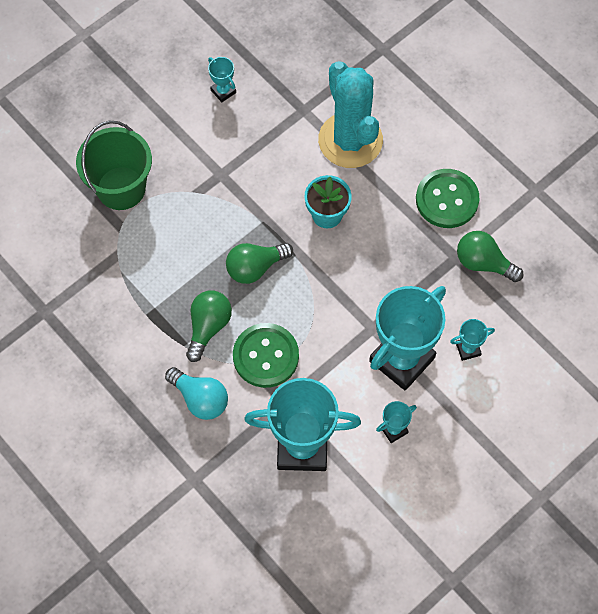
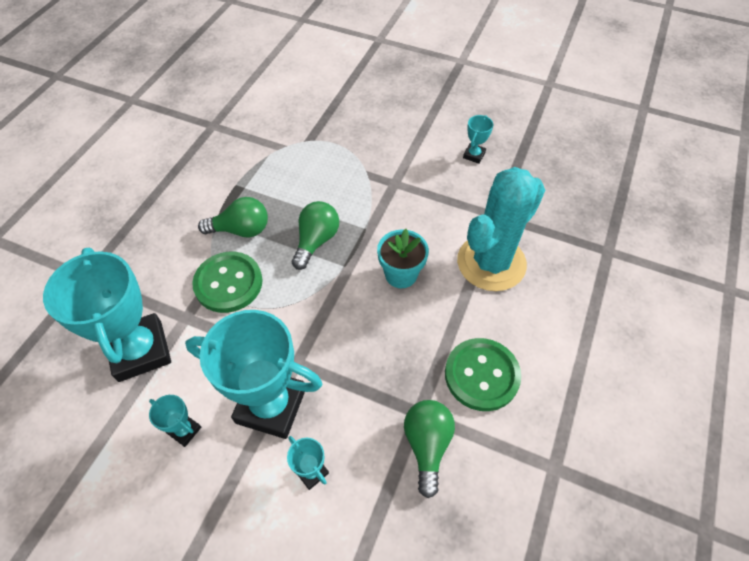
camera: 65 degrees right, 10 degrees down
green bucket [76,121,152,210] -> none
turquoise light bulb [165,367,228,420] -> none
green light bulb [226,243,293,284] -> green light bulb turned 75 degrees clockwise [292,201,339,270]

